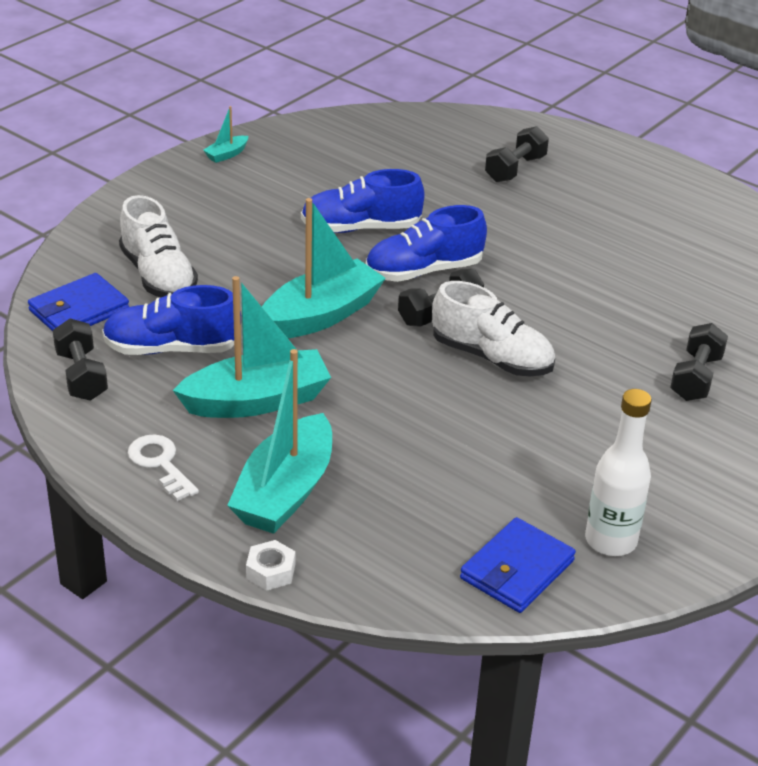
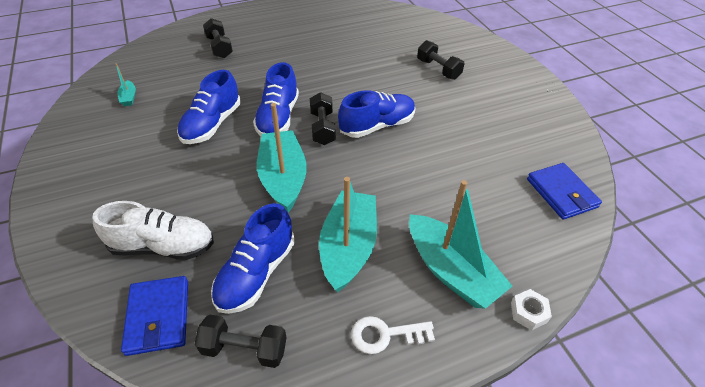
camera: 60 degrees left, 10 degrees up
turquoise boat [203,106,248,163] -> turquoise boat moved to [116,63,136,106]
white shoe [432,281,555,376] -> blue shoe [338,90,415,138]
white bottle [585,389,652,556] -> none

